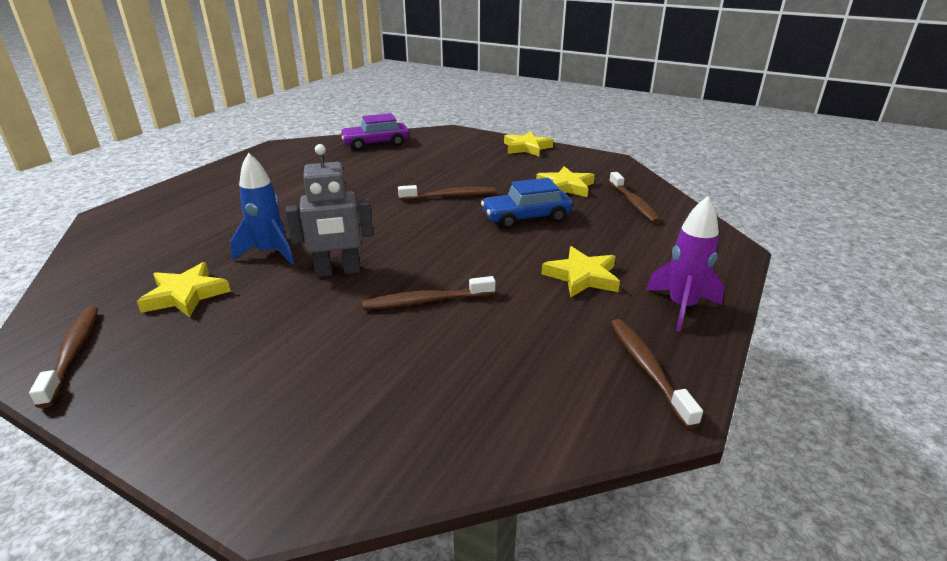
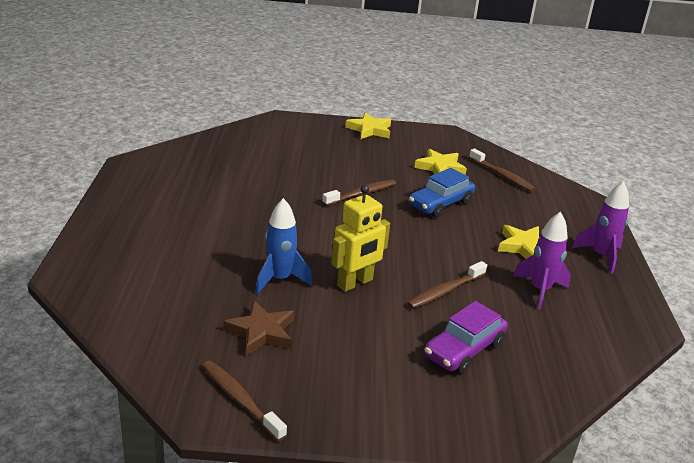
camera: 30 degrees left, 0 degrees up
yellow star [137,262,231,318] -> brown star [224,301,294,356]
grey robot [285,144,373,277] -> yellow robot [331,185,390,292]
purple car [340,113,409,150] -> purple car moved to [424,301,508,374]
brown toothbrush [611,319,703,429] -> none
none -> purple rocket [513,212,571,310]

